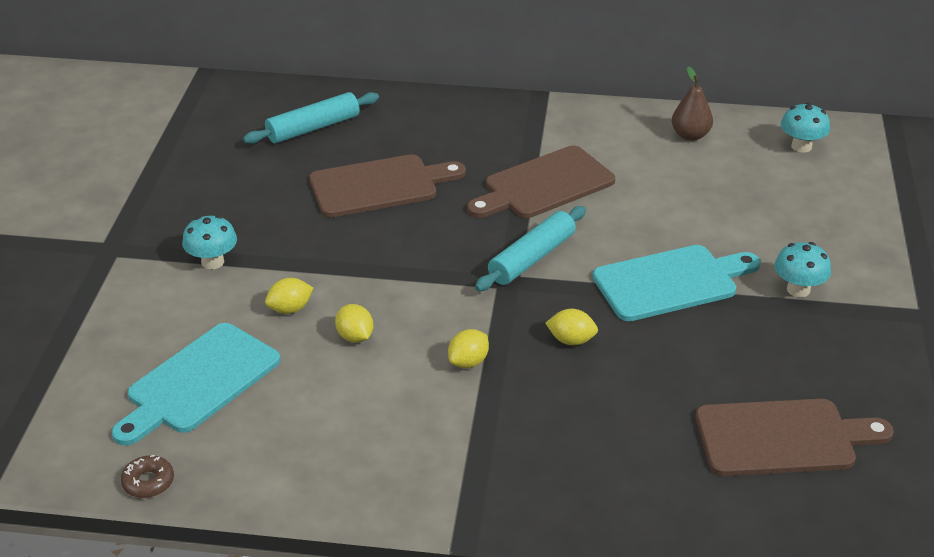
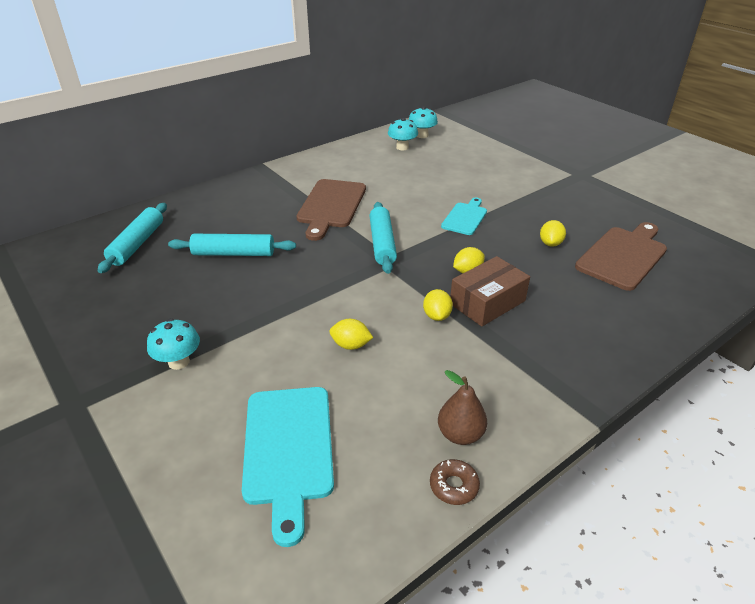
camera: 45 degrees left, 0 degrees up
brown donut [121,455,174,498] -> brown donut moved to [430,459,480,505]
yellow lemon [265,278,313,314] -> yellow lemon moved to [540,220,566,247]
brown cutting board [309,154,466,217] -> turquoise rolling pin [168,234,296,256]
turquoise cutting board [592,245,760,321] -> turquoise cutting board [441,198,487,235], size x0.61
brown pear [672,66,713,141] -> brown pear moved to [438,370,487,445]
turquoise mushroom [774,242,831,297] -> turquoise mushroom moved to [388,118,418,150]
none -> brown box [450,256,530,326]

